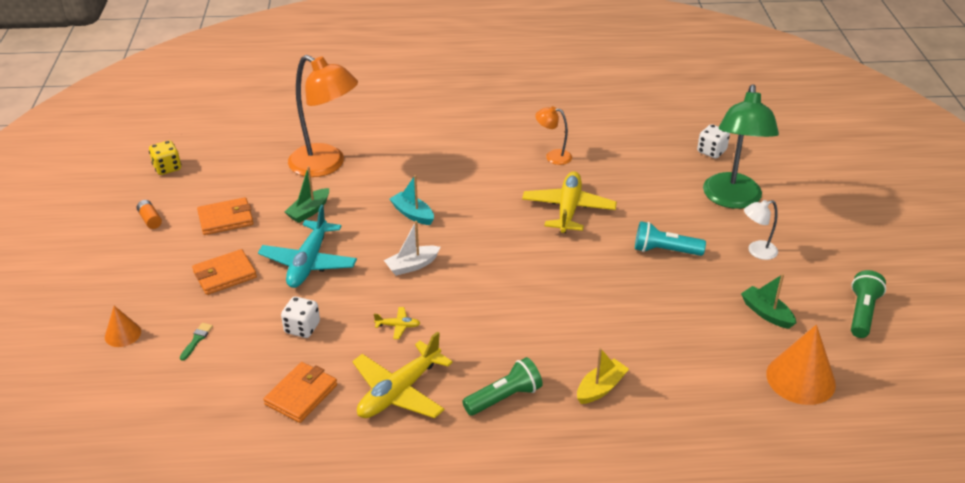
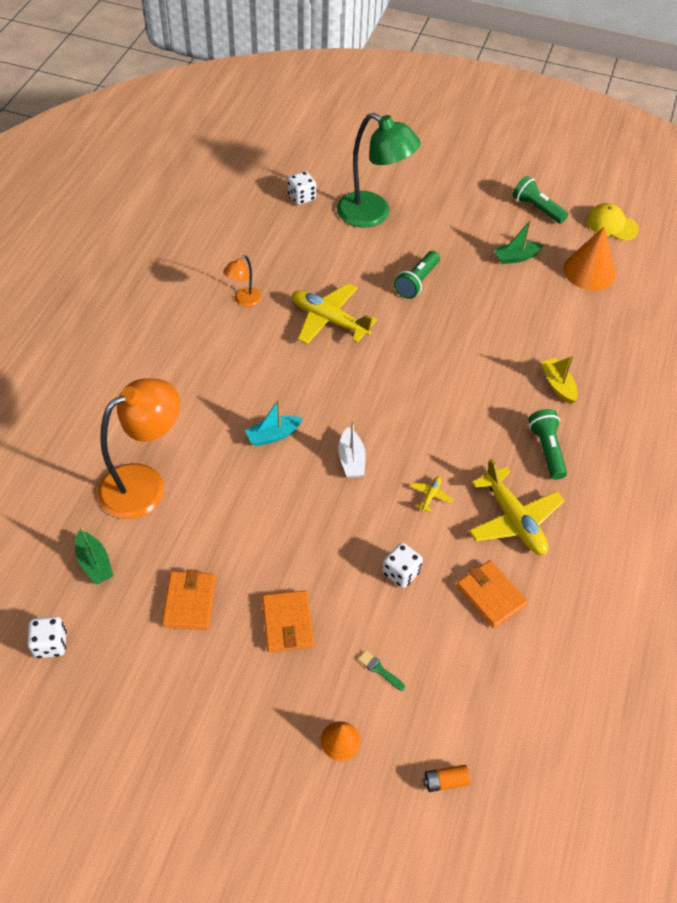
camera: 70 degrees left, 15 degrees up
orange battery [137,200,162,229] -> orange battery moved to [423,765,470,792]
yellow dice [149,140,181,175] -> white dice [28,616,67,658]
turquoise plane [258,204,357,288] -> none
green boat [285,166,329,223] -> green boat moved to [75,526,113,584]
turquoise flashlight [635,221,706,256] -> green flashlight [394,251,440,299]
white lamp [744,200,778,260] -> none
none -> yellow cap [586,203,639,241]

